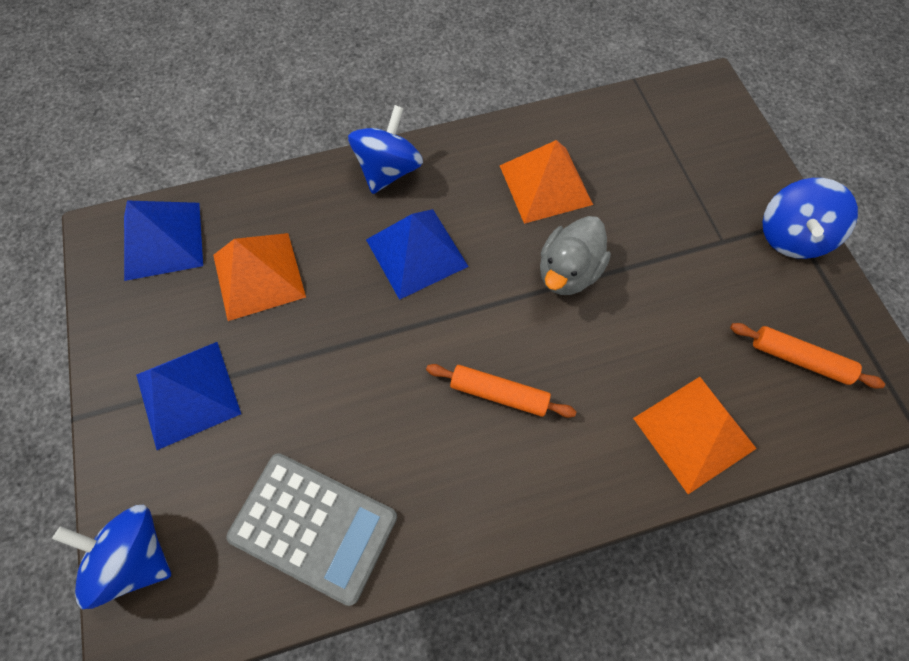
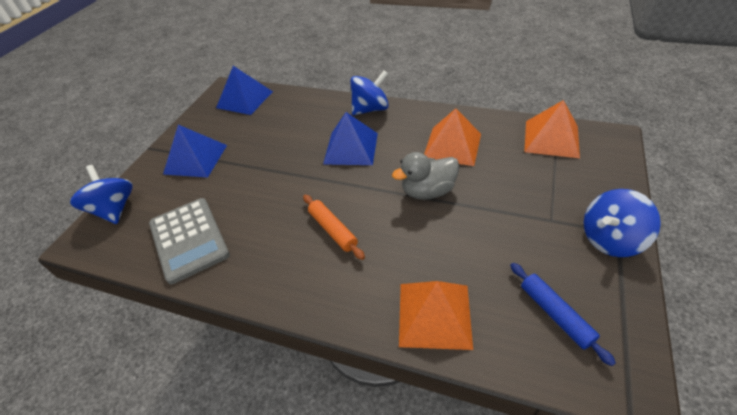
camera: 40 degrees right, 20 degrees down
orange pyramid [213,233,306,321] -> orange pyramid moved to [524,100,580,158]
orange rolling pin [730,323,885,389] -> blue rolling pin [510,263,616,366]

